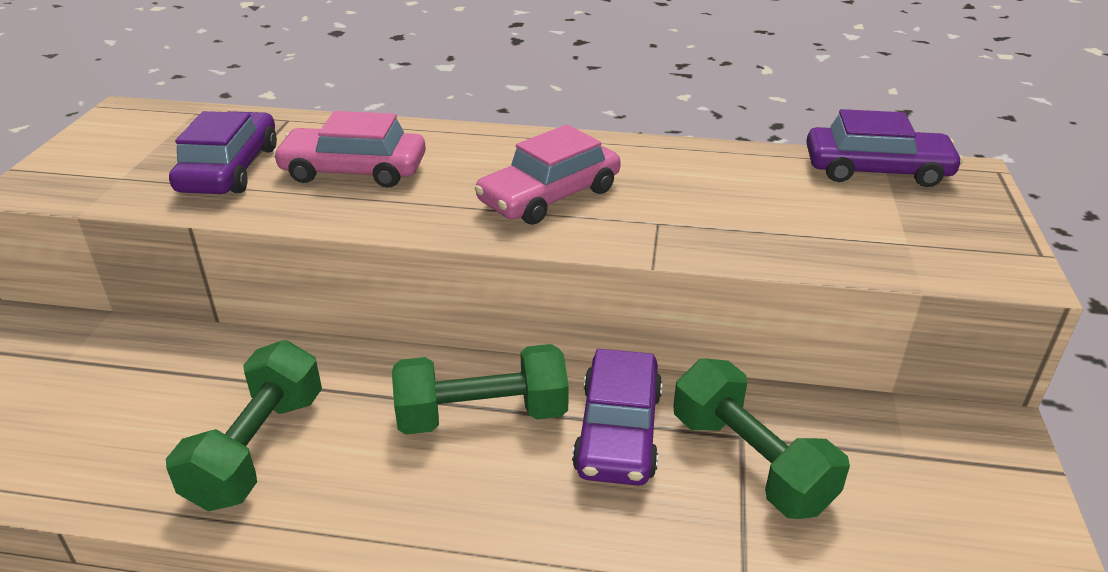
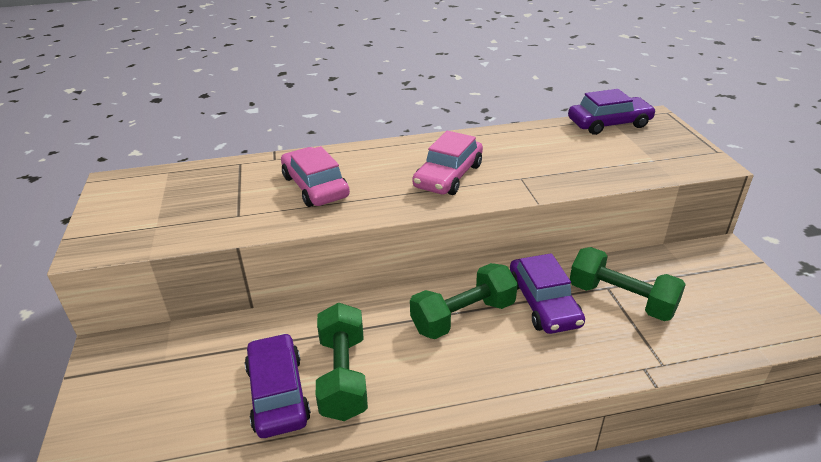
camera: 20 degrees left, 0 degrees up
purple car [169,111,277,194] -> purple car moved to [245,333,311,438]
pink car [273,111,426,188] -> pink car turned 75 degrees clockwise [281,146,350,207]

